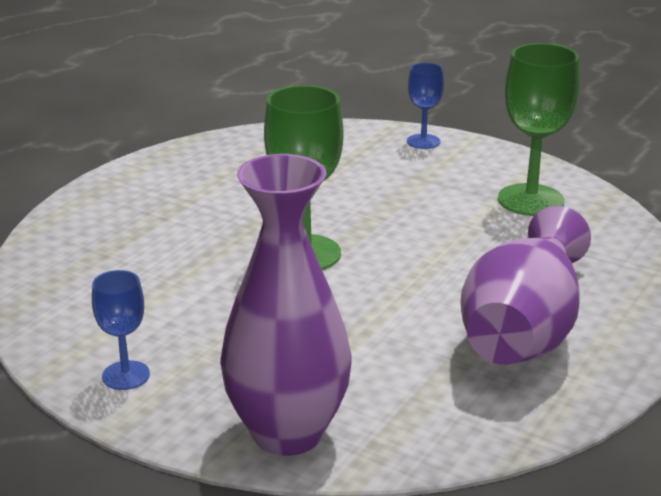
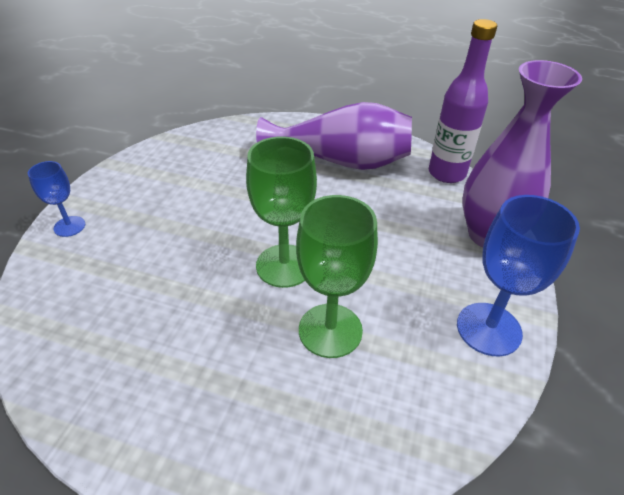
camera: 105 degrees left, 15 degrees up
blue goblet [92,270,150,390] -> blue goblet [457,195,580,357], size x1.79
green goblet [498,43,580,216] -> green goblet moved to [296,195,378,358]
none -> purple bottle [429,19,497,183]

